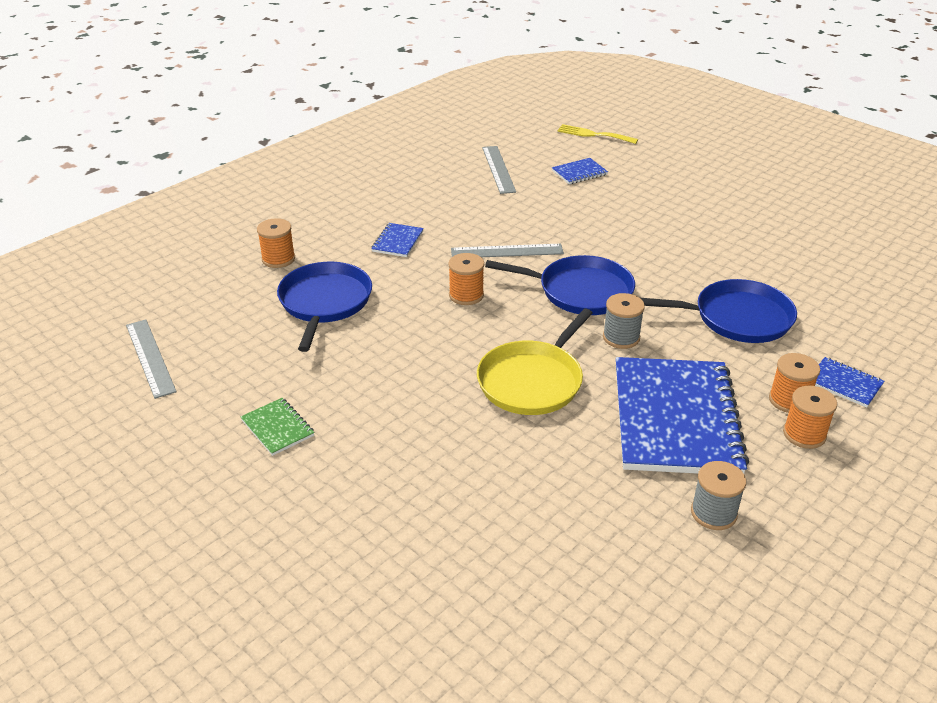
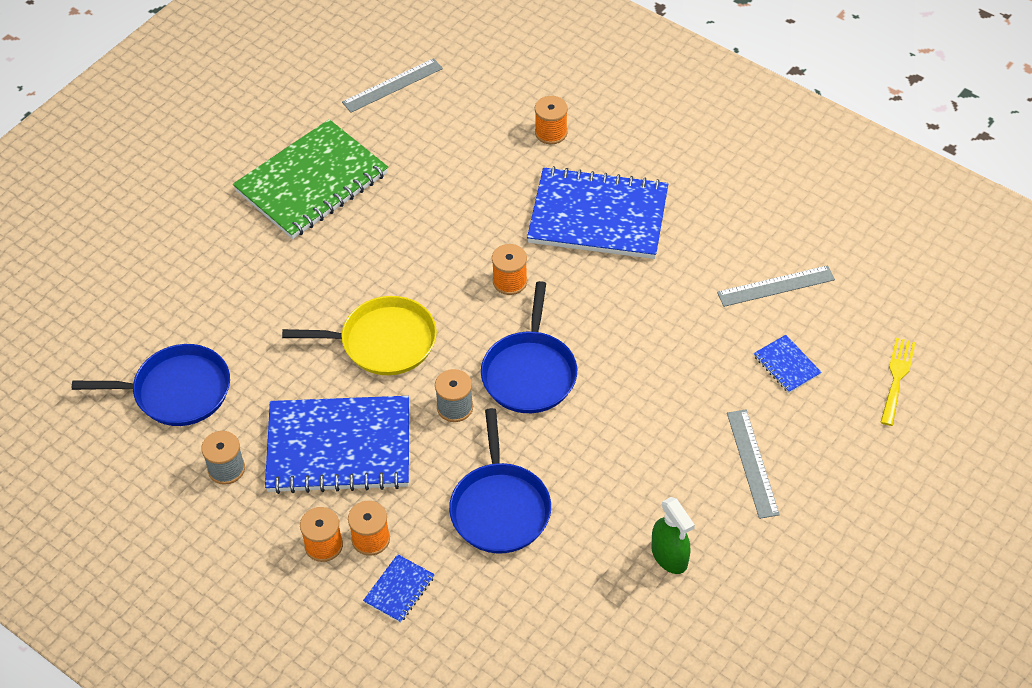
camera: 85 degrees right, 15 degrees up
green notebook [241,398,315,456] -> green notebook [233,119,388,239], size x2.42
blue pan [277,262,372,352] -> blue pan moved to [72,344,230,426]
blue notebook [371,223,424,257] -> blue notebook [527,166,668,259], size x2.42
grey ruler [451,244,564,257] -> grey ruler moved to [727,410,780,519]
yellow pan [477,308,593,415] -> yellow pan turned 150 degrees clockwise [282,296,437,375]
none -> green spray bottle [652,497,695,574]

